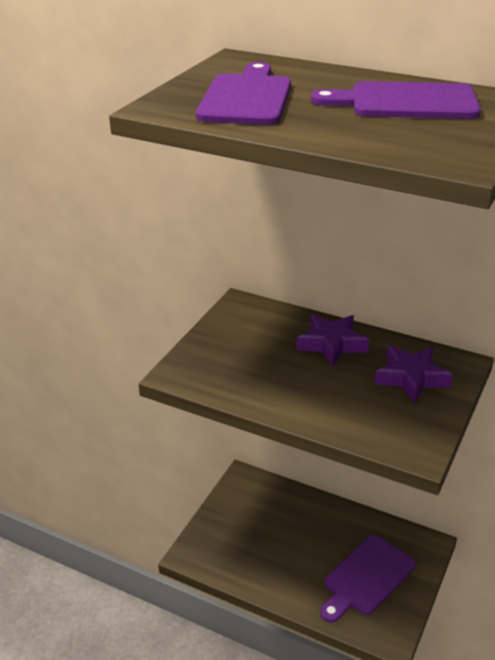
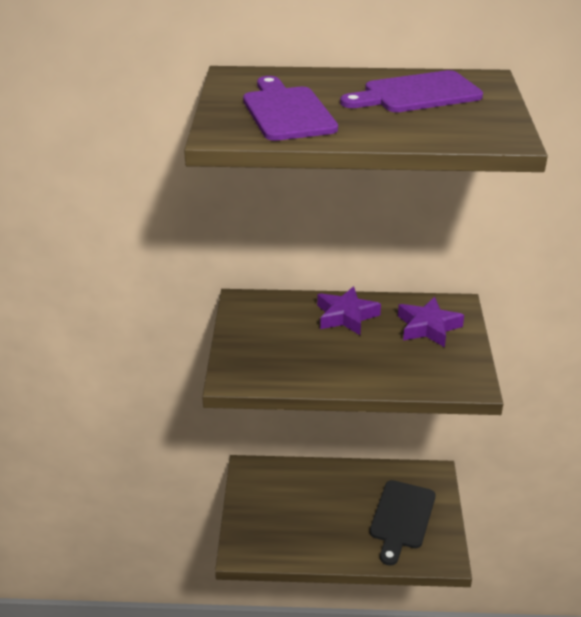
camera: 25 degrees left, 0 degrees up
purple cutting board [320,535,415,623] -> black cutting board [370,480,435,565]

